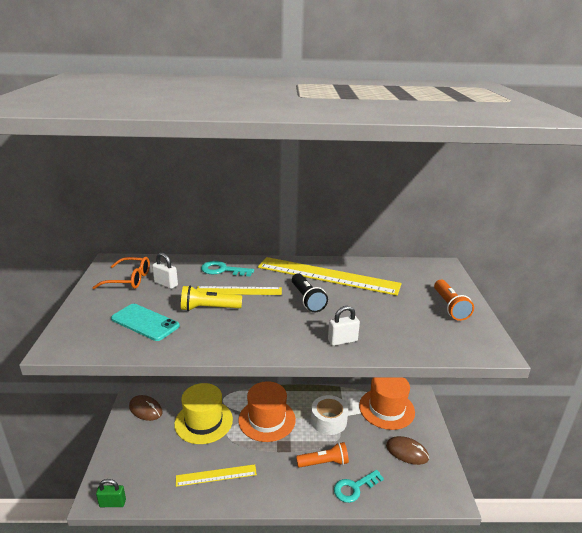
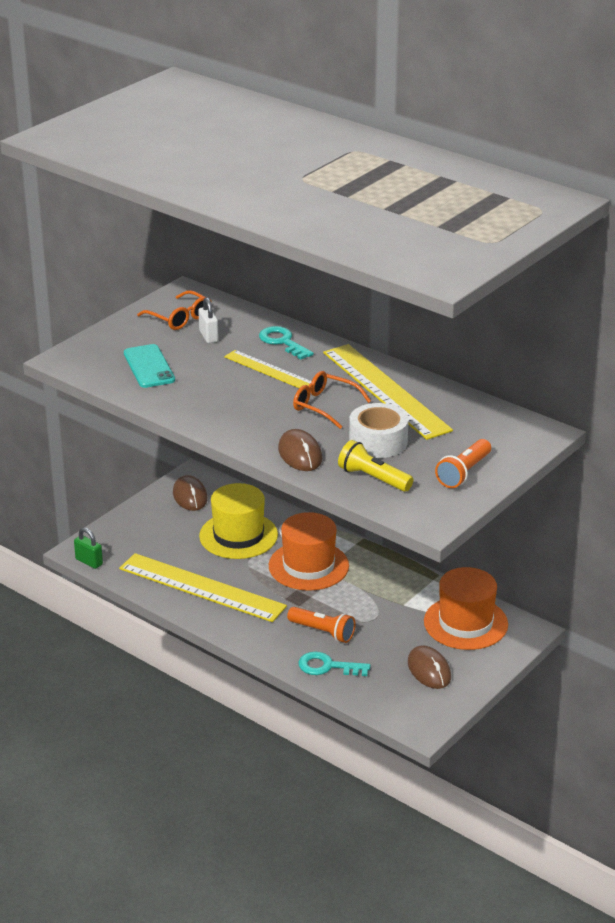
camera: 40 degrees right, 5 degrees up
yellow ruler [176,464,257,487] -> yellow ruler [119,553,287,622], size x1.78
yellow flashlight [181,285,242,311] -> yellow flashlight moved to [338,440,413,492]
black flashlight [292,273,328,312] -> orange glasses [293,371,371,429]
white tape [311,395,348,435] -> white tape moved to [349,403,409,458]
white padlock [328,306,360,346] -> brown mouse [278,429,322,471]

